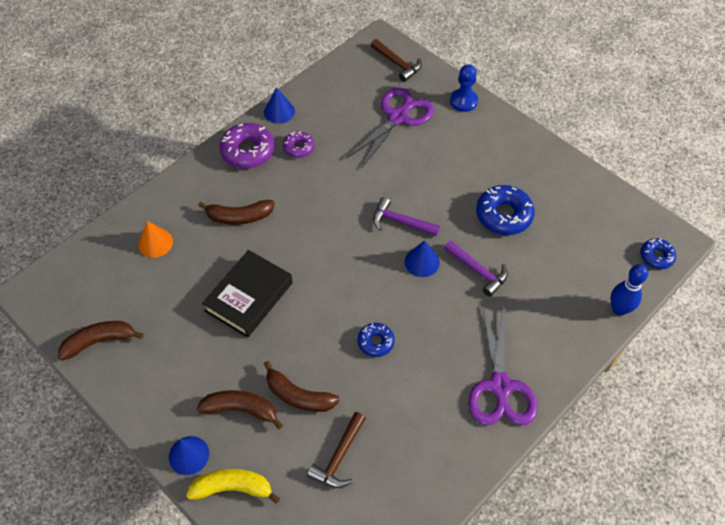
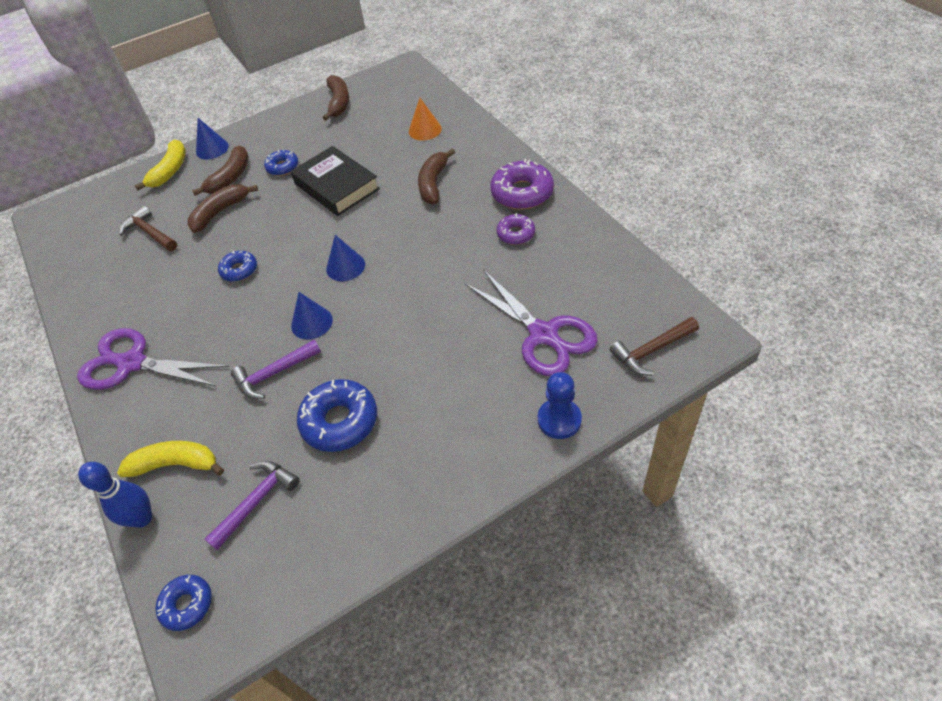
camera: 110 degrees right, 5 degrees down
blue cone [264,87,295,124] -> blue cone moved to [326,235,365,281]
purple hammer [373,197,440,236] -> purple hammer moved to [205,461,299,550]
none -> yellow banana [117,441,224,477]
none -> blue donut [264,150,298,176]

